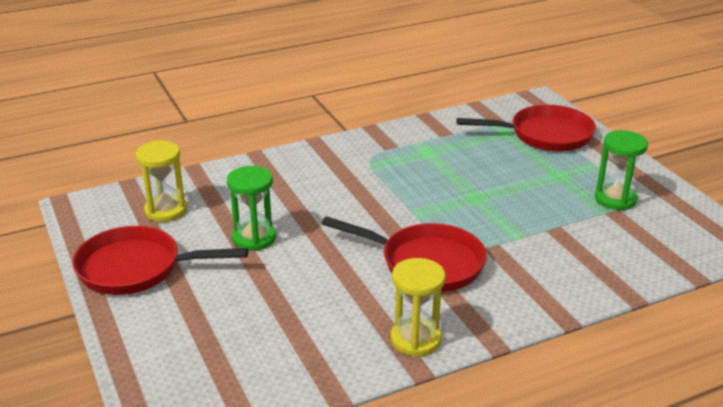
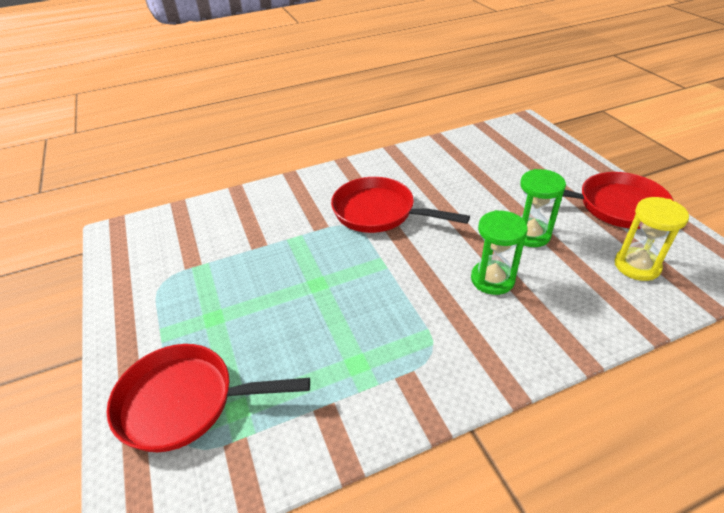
camera: 175 degrees left, 10 degrees up
yellow hourglass [391,258,445,357] -> none
green hourglass [595,130,648,210] -> green hourglass moved to [471,210,528,295]

